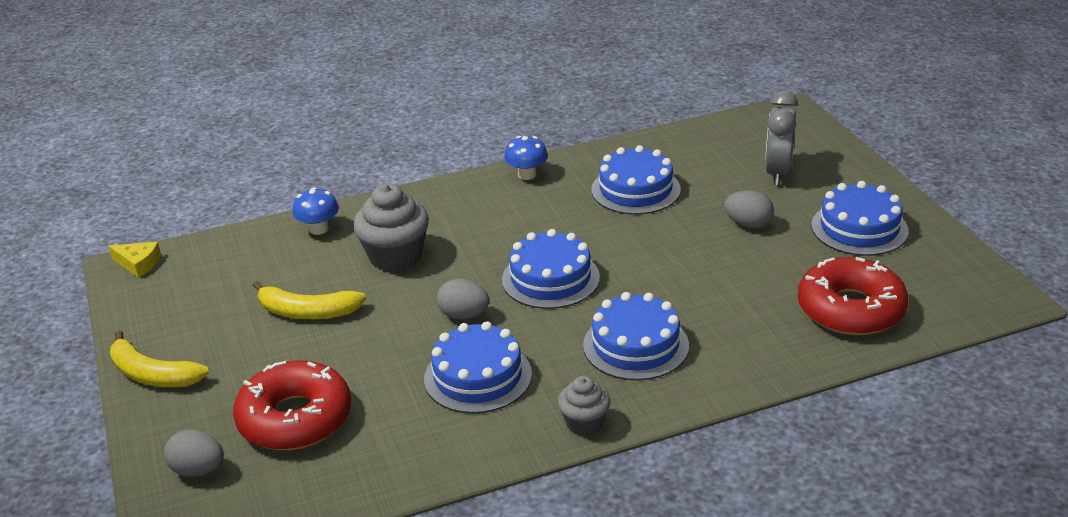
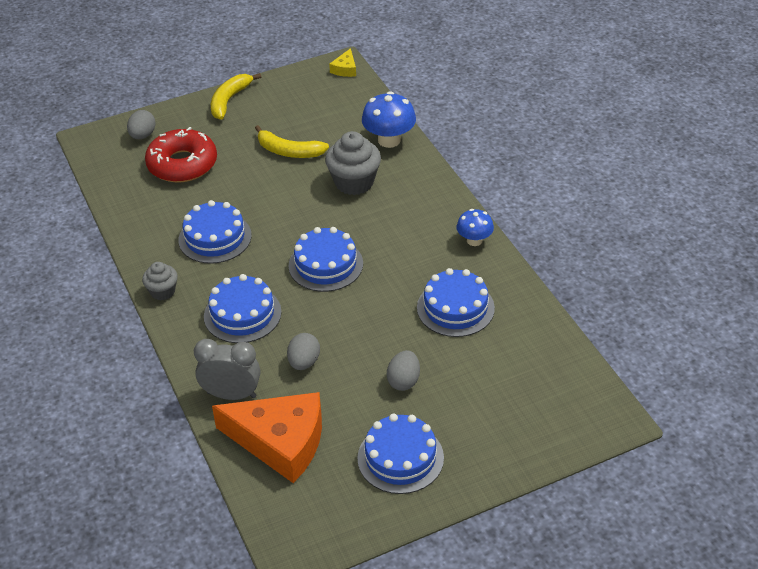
camera: 85 degrees right, 10 degrees up
yellow banana [252,281,366,319] -> yellow banana turned 75 degrees counterclockwise [255,125,329,158]
blue mushroom [293,187,339,235] -> blue mushroom [362,91,416,148], size x1.59
grey egg [437,279,489,319] -> grey egg moved to [287,333,320,370]
grey clock [765,91,798,185] -> grey clock moved to [194,339,260,400]
red donut [798,257,909,335] -> orange cheese [212,392,322,483]

